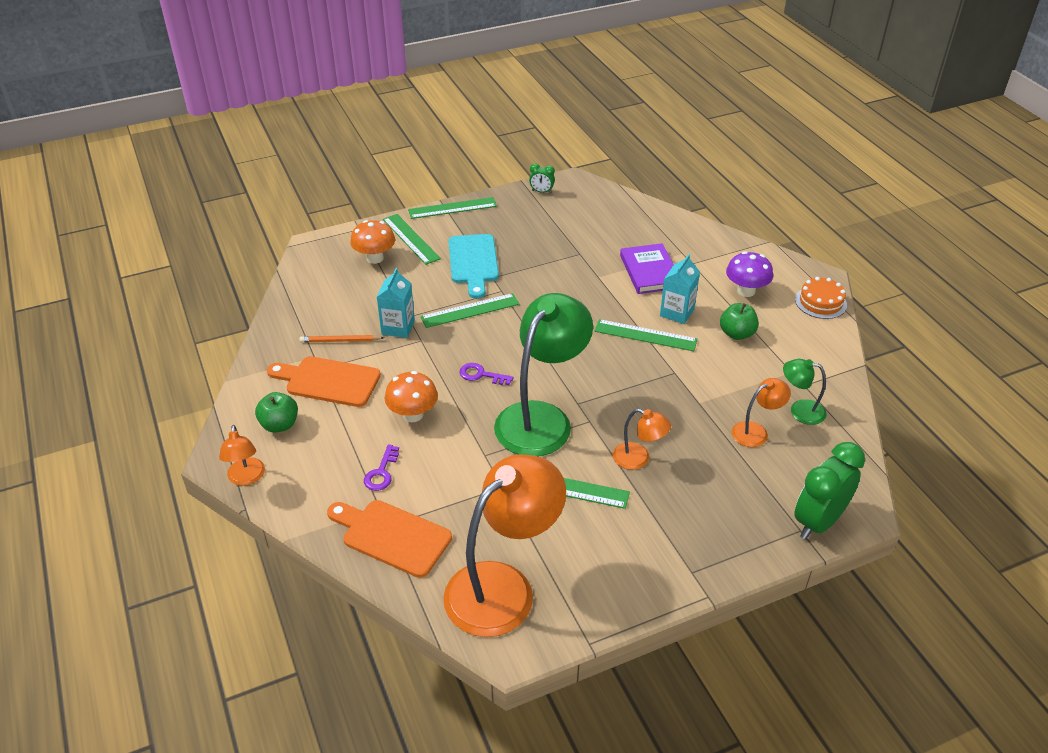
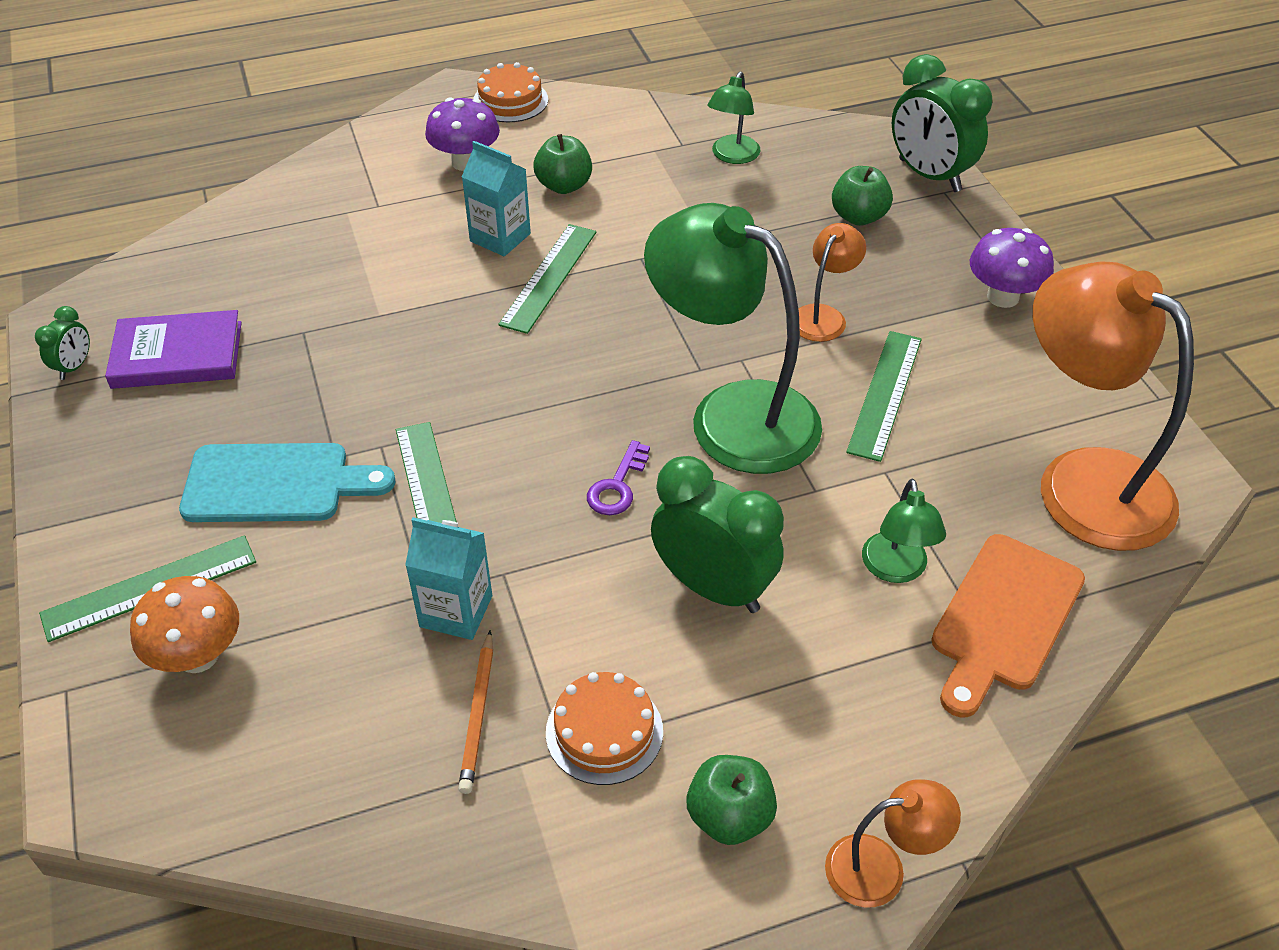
camera: 85 degrees left, 5 degrees up
orange cutting board [267,356,381,407] -> orange cake [546,672,663,785]
purple key [364,444,399,491] -> none
orange mushroom [384,371,438,422] -> green clock [651,456,784,613]
green ruler [408,197,497,219] -> none
purple book [620,243,674,294] -> purple book moved to [105,310,242,389]
orange lamp [732,378,791,447] -> none
none -> green apple [832,166,893,226]
none -> green lamp [862,479,946,583]
none -> purple mushroom [970,228,1054,308]

